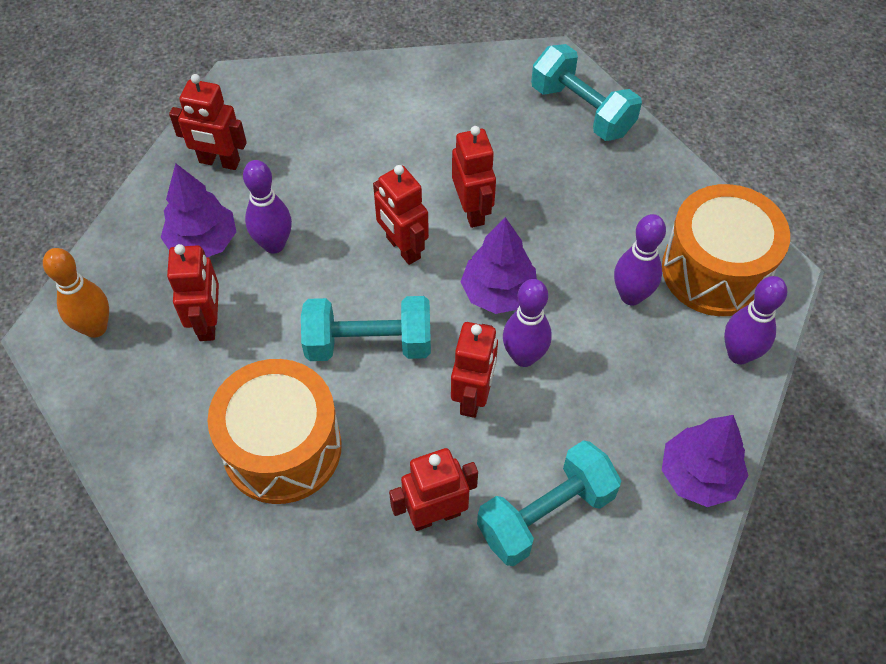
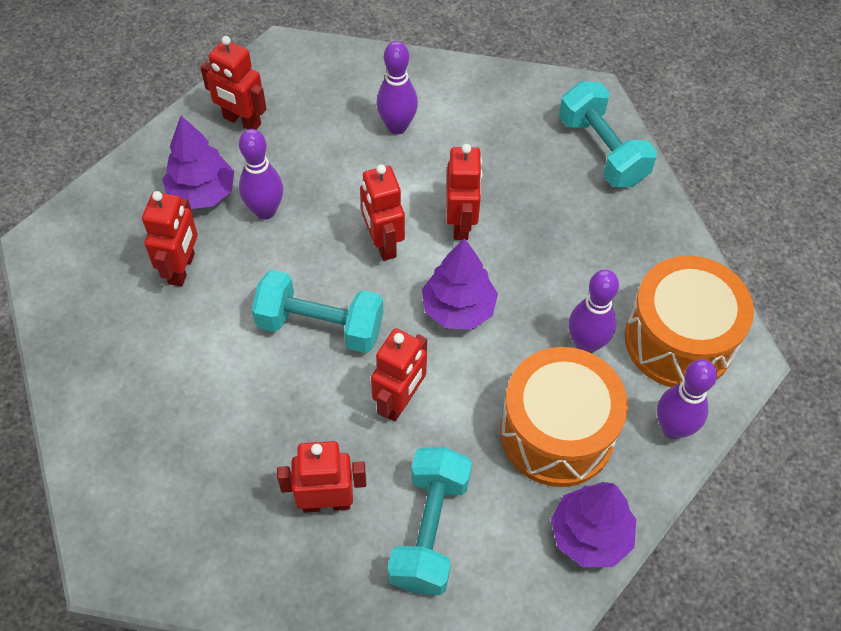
camera: 15 degrees right, 0 degrees up
orange bowling pin [43,248,109,338] -> none
orange drum [207,359,342,504] -> orange drum moved to [500,347,628,487]
turquoise dumbbell [477,440,621,566] -> turquoise dumbbell turned 60 degrees counterclockwise [387,447,472,595]
purple bowling pin [503,279,552,367] -> purple bowling pin moved to [376,41,418,134]

